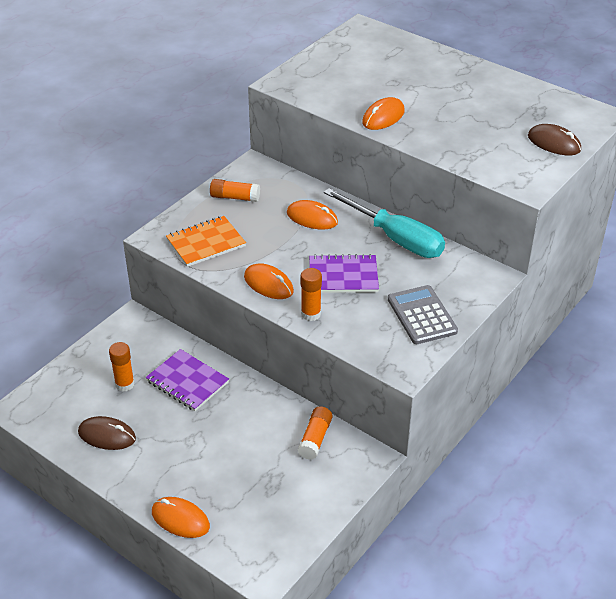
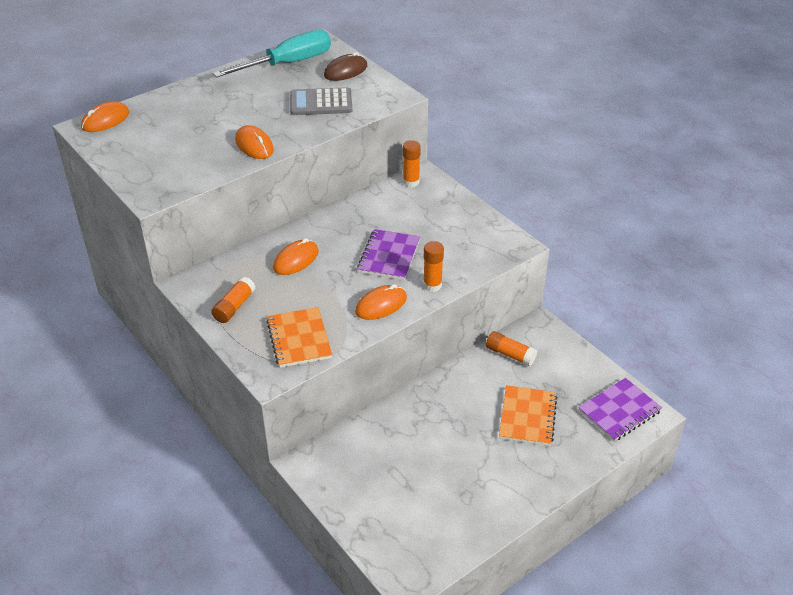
camera: 75 degrees left, 0 degrees up
brown mouse [78,416,136,450] -> none
orange glue stick [109,342,135,392] -> orange glue stick moved to [403,140,421,187]
purple notebook [146,349,229,411] -> purple notebook moved to [578,378,662,442]
orange mouse [152,497,210,538] -> orange mouse moved to [81,102,129,132]
turquoise screwdriver [324,188,445,258] -> turquoise screwdriver moved to [213,30,331,77]
grey calculator [388,285,458,344] -> grey calculator moved to [290,87,352,115]
none -> orange notebook [499,385,557,446]

